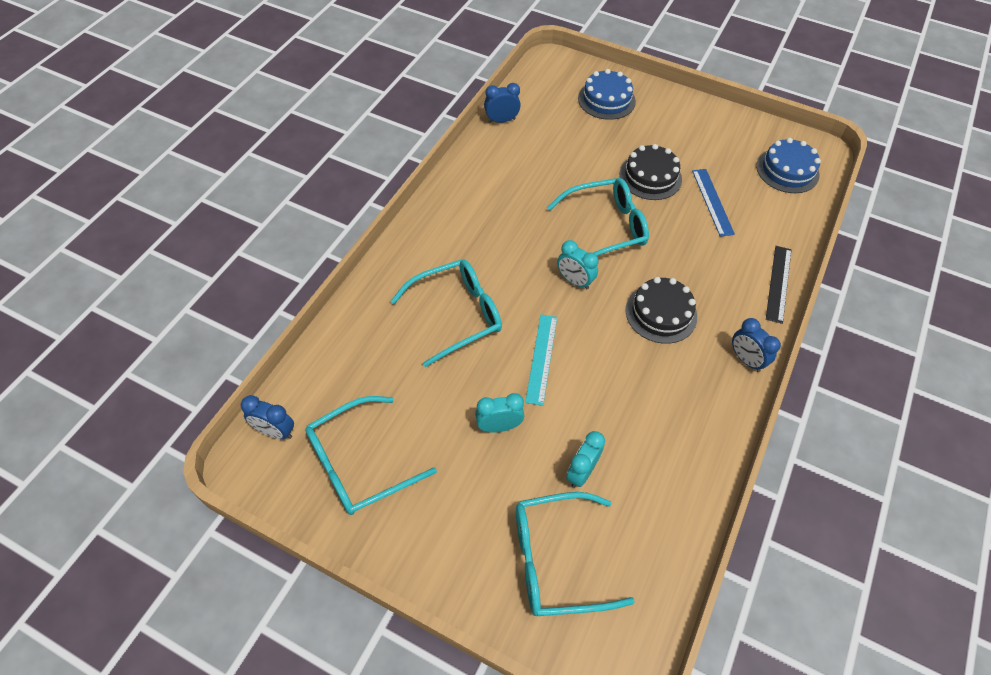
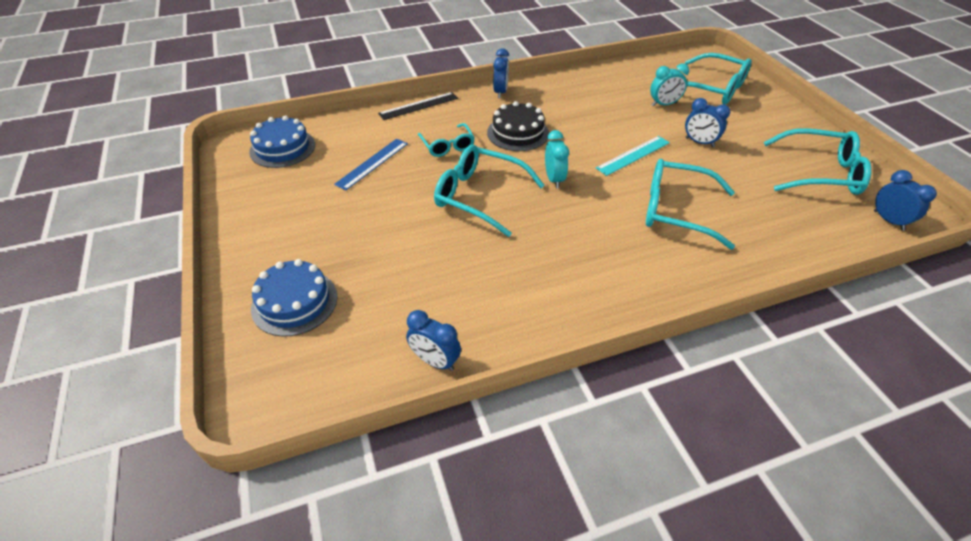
camera: 135 degrees left, 10 degrees down
turquoise clock [475,393,524,433] -> blue clock [685,98,730,147]
black cake [619,144,682,200] -> none
none -> turquoise glasses [418,123,475,157]

